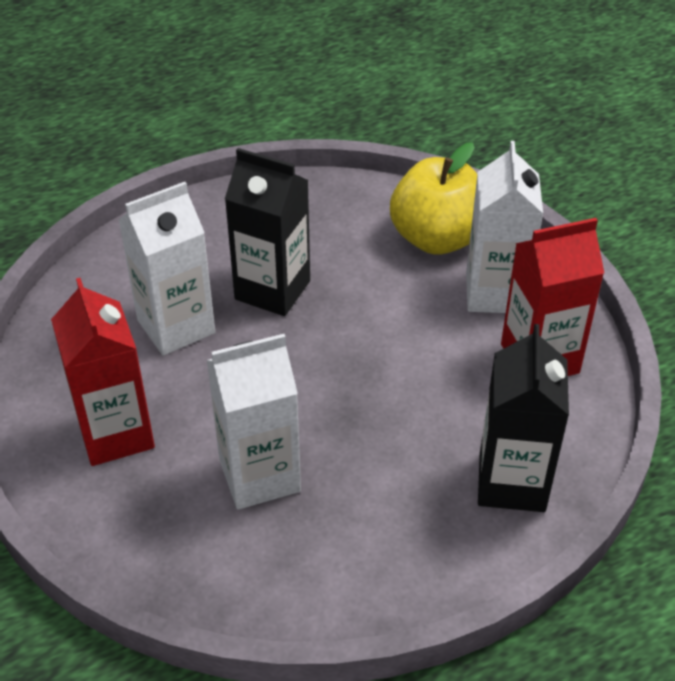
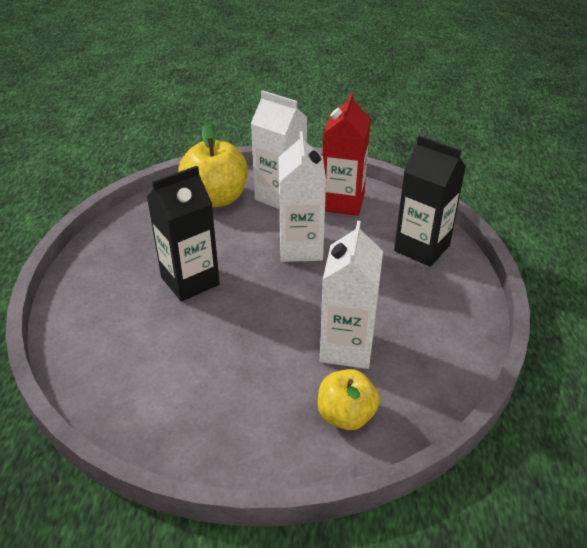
camera: 60 degrees left, 5 degrees down
red carton [51,278,155,466] -> none
white carton [118,182,215,356] -> white carton moved to [278,131,326,262]
none -> yellow apple [318,369,380,430]

